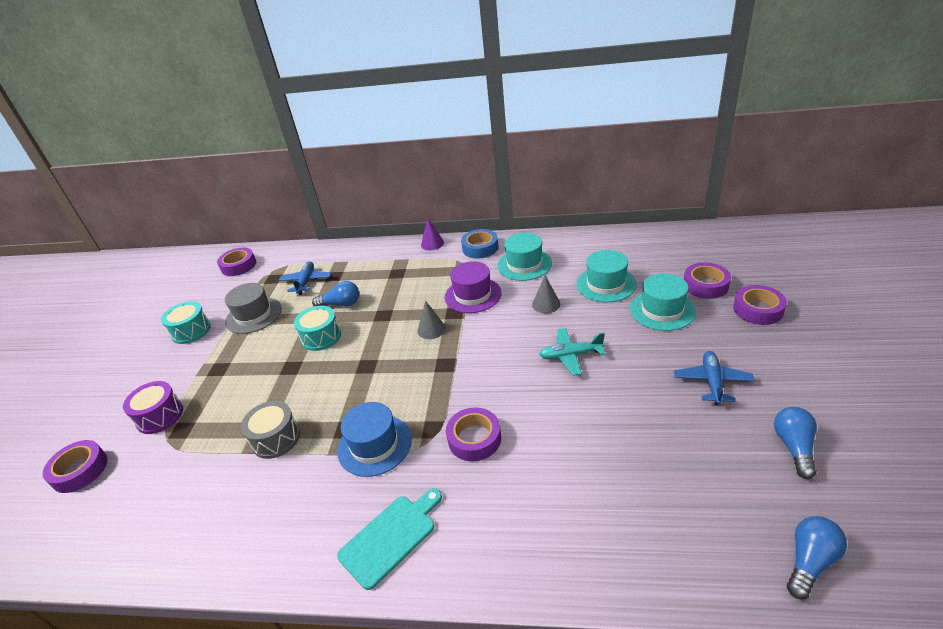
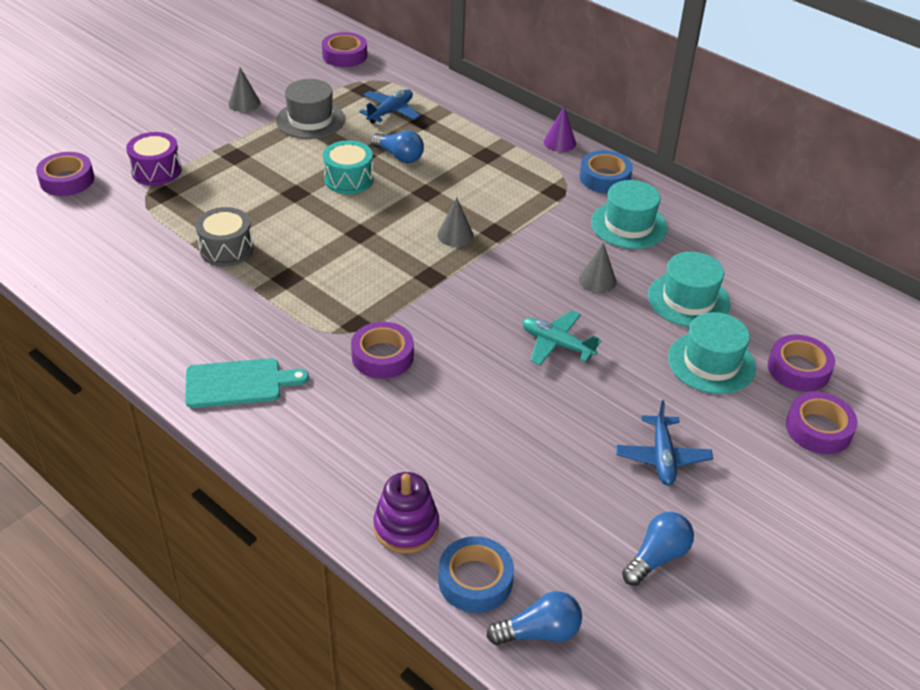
camera: 30 degrees right, 5 degrees up
turquoise drum [161,301,211,344] -> grey cone [228,67,260,112]
blue hat [337,402,412,477] -> none
purple hat [445,261,502,313] -> none
blue plane [674,351,754,405] -> blue plane turned 135 degrees clockwise [616,400,713,485]
none -> purple stacking toy [373,472,439,553]
none -> blue tape [438,536,514,613]

